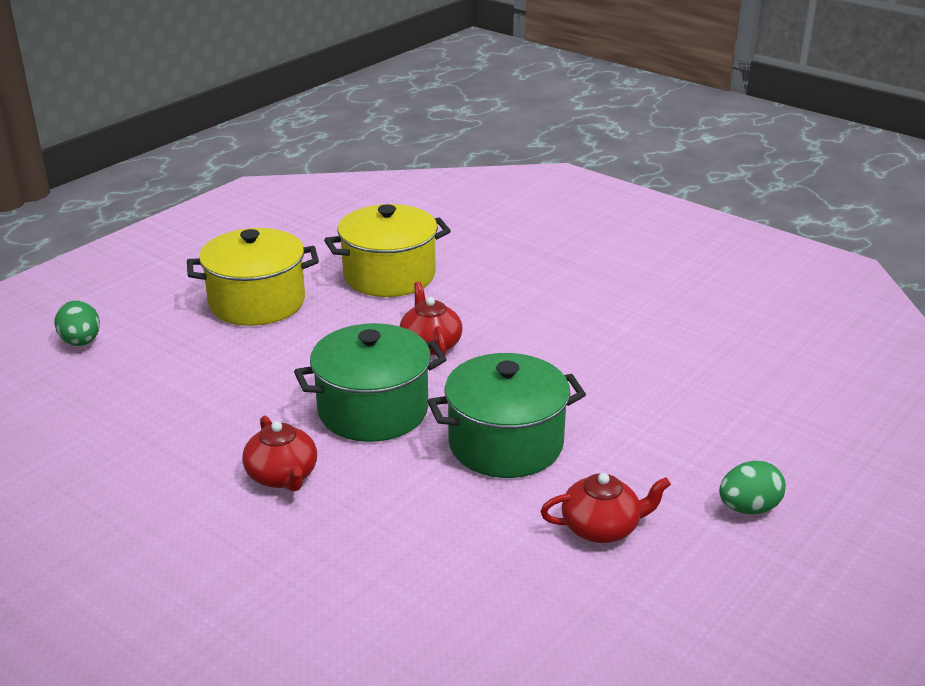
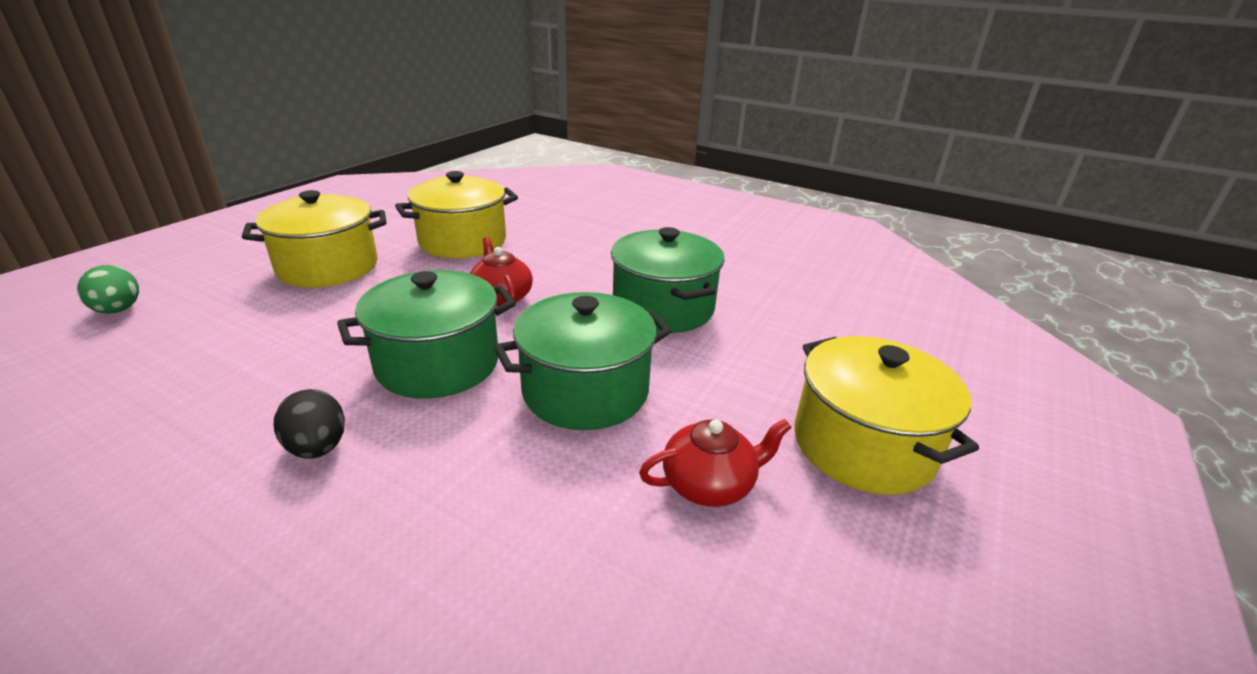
camera: 10 degrees left, 0 degrees up
red teapot [242,415,317,492] -> black egg [274,389,345,458]
green egg [719,460,786,514] -> yellow pot [794,336,979,495]
none -> green pot [611,227,725,333]

